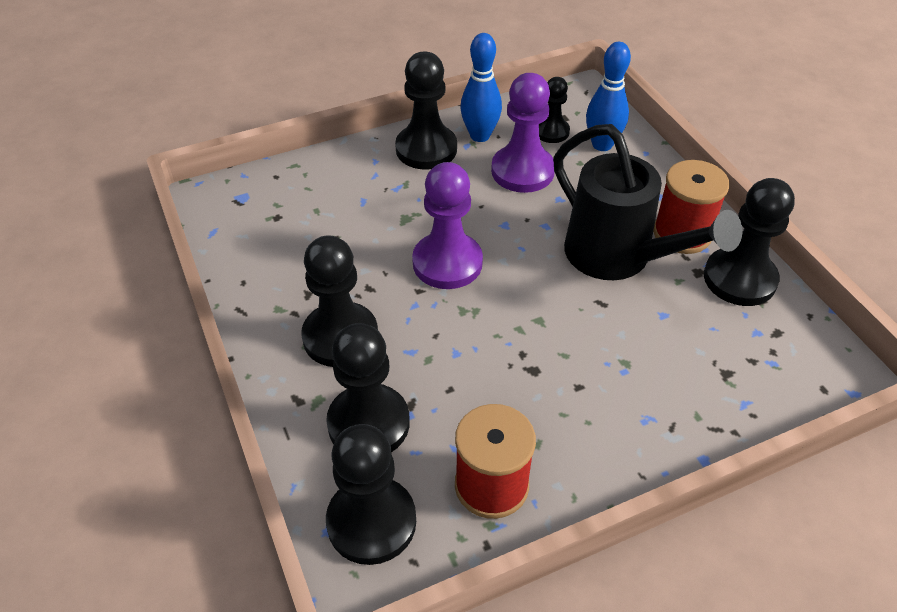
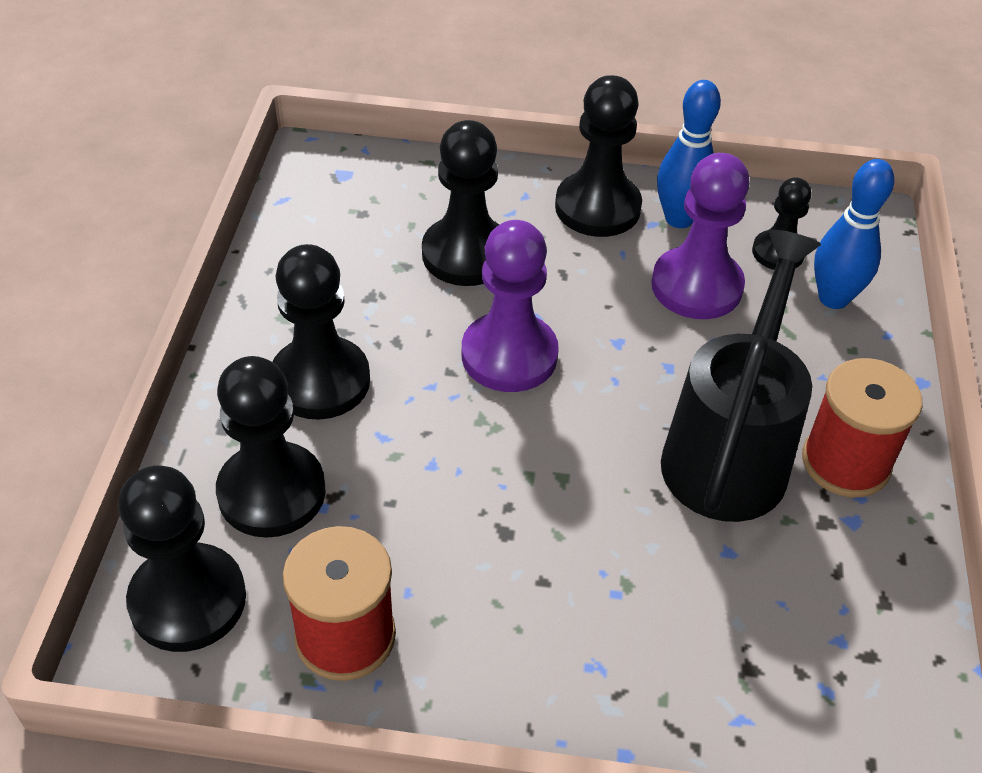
camera: 30 degrees right, 0 degrees up
black watering can [553,124,743,280] -> black watering can turned 150 degrees counterclockwise [661,230,821,522]
black pawn [704,178,795,306] -> black pawn moved to [422,120,499,286]

